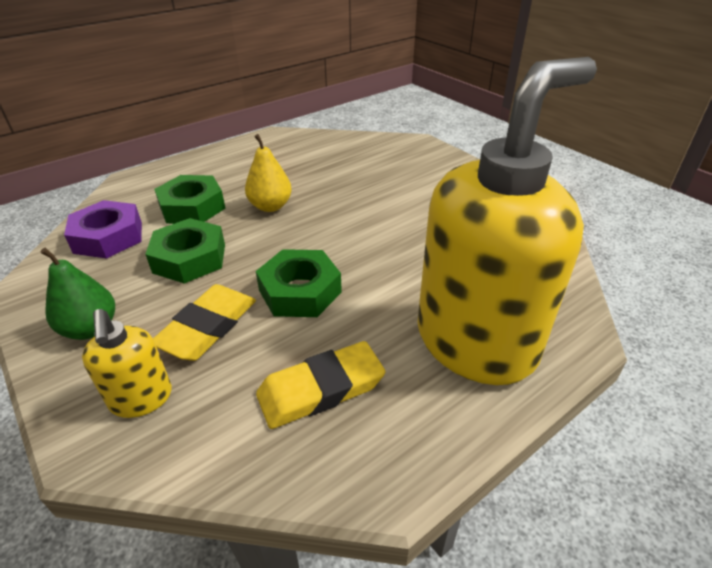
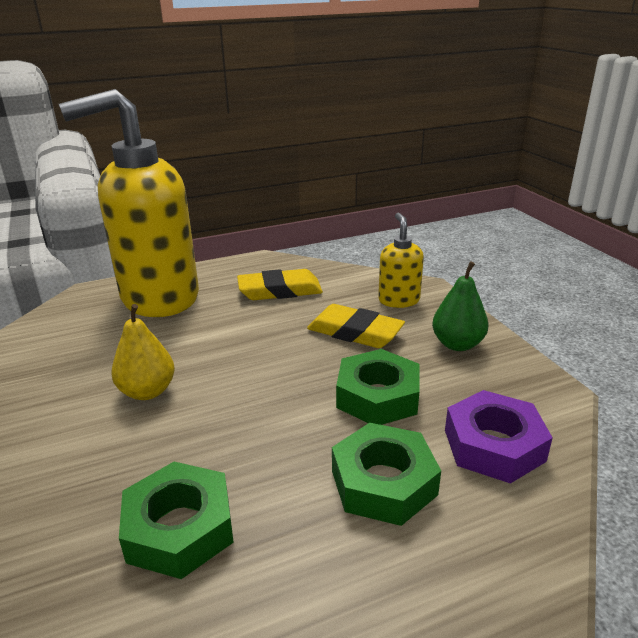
camera: 165 degrees left, 10 degrees down
yellow eraser [153,284,256,361] -> yellow eraser turned 75 degrees clockwise [307,304,405,348]
yellow pear [245,134,292,212] -> yellow pear moved to [111,304,175,400]
green nut [256,249,342,317] -> green nut moved to [119,462,234,579]

